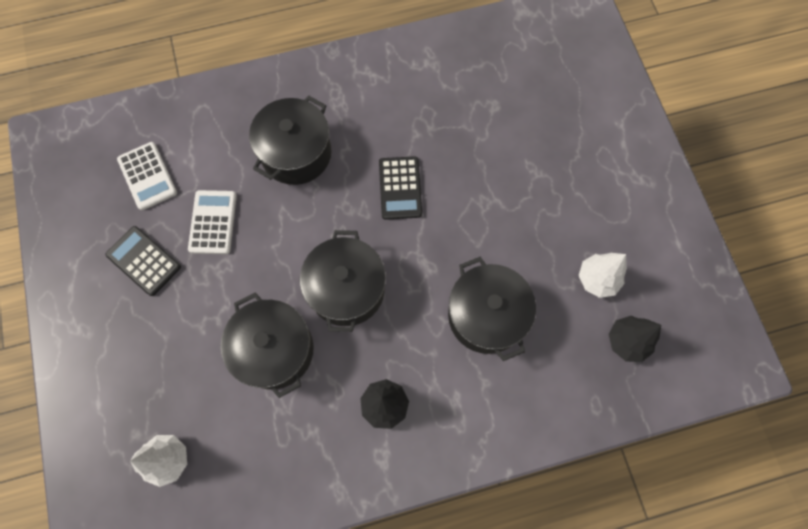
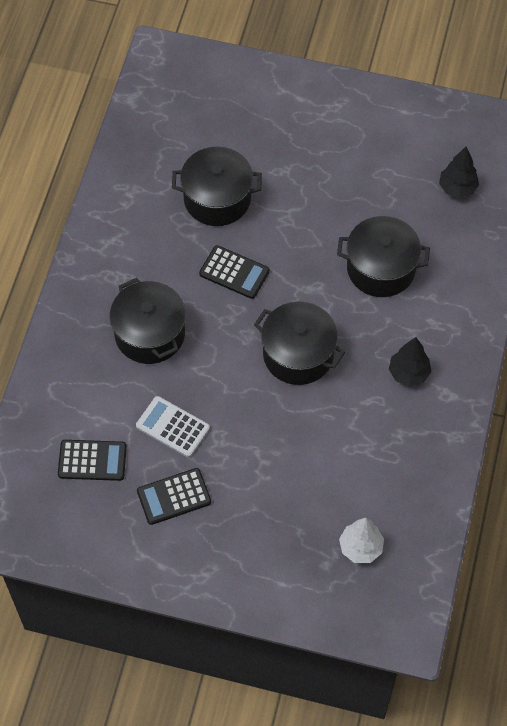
camera: 60 degrees left, 10 degrees down
white calculator [117,142,177,210] -> black calculator [58,440,127,481]
black pot [221,293,314,398] -> black pot moved to [172,147,262,226]
white tree [579,253,627,298] -> none

